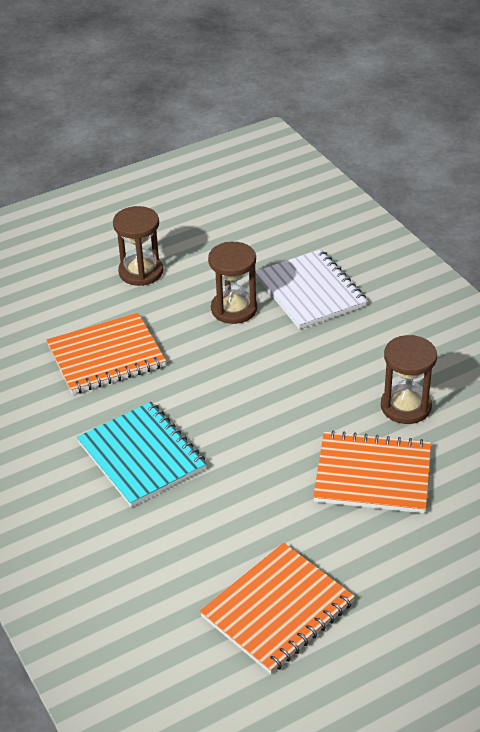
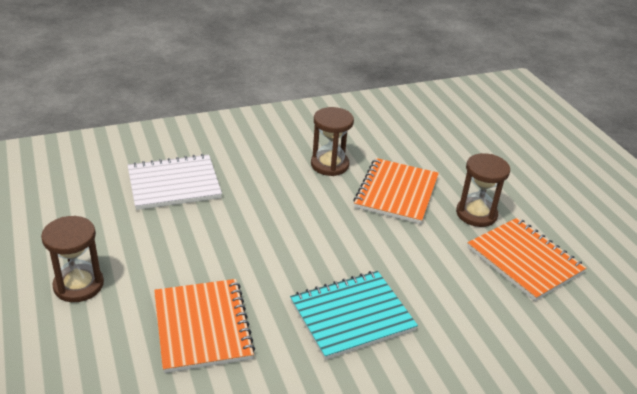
camera: 85 degrees left, 5 degrees down
brown hourglass [208,242,257,324] -> brown hourglass moved to [456,153,510,227]

